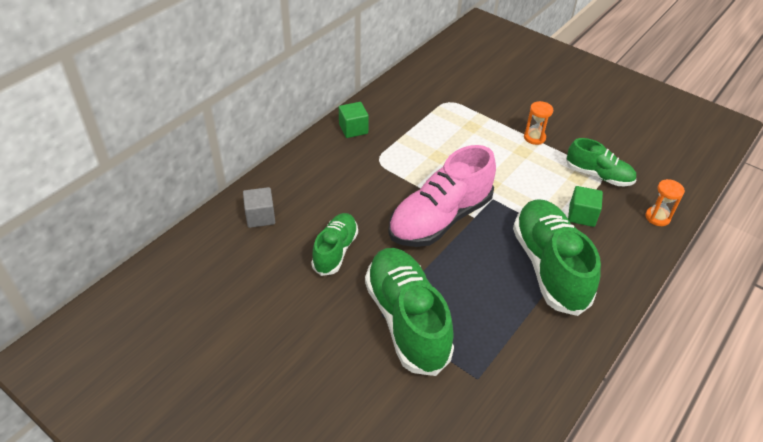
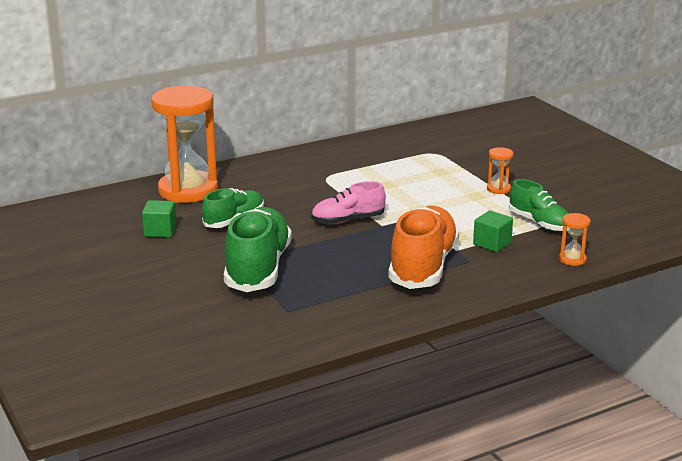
camera: 25 degrees right, 20 degrees down
grey cube [243,187,275,228] -> orange hourglass [151,86,218,203]
green cube [339,102,369,138] -> green cube moved to [142,200,176,238]
pink shoe [388,145,496,247] -> pink shoe [311,181,386,224], size x0.58
green shoe [513,199,601,316] -> orange shoe [388,206,459,289]

